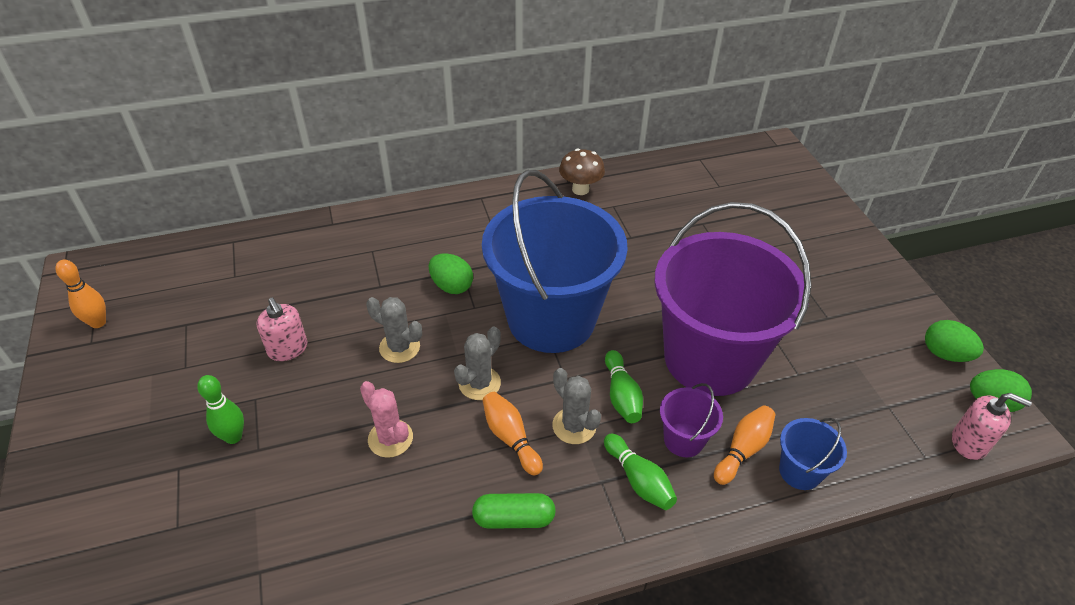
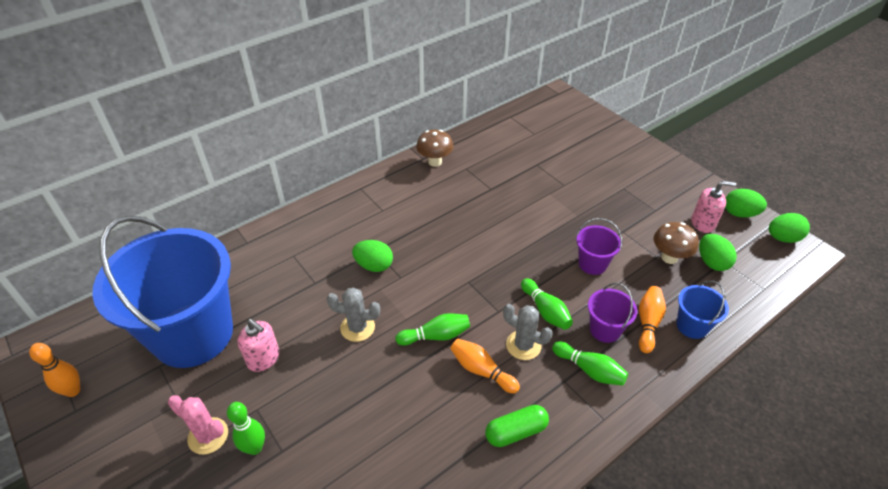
camera: 20 degrees left, 0 degrees up
pink cactus [360,381,413,458] -> pink cactus moved to [168,395,228,455]
grey cactus [454,327,501,400] -> green bowling pin [395,313,470,346]
blue bucket [482,170,628,353] -> blue bucket moved to [92,216,233,368]
purple bucket [655,202,812,396] -> purple bucket [576,218,622,275], size x0.40
pink soap dispenser [952,393,1032,460] -> pink soap dispenser moved to [691,181,736,233]
none -> brown mushroom [653,222,699,264]
none -> green egg [699,234,737,271]

